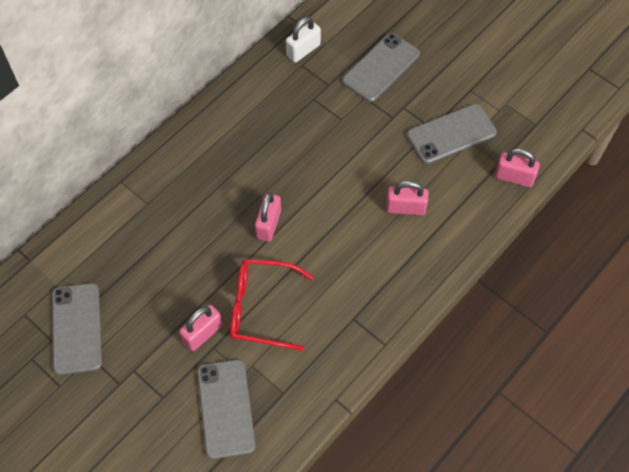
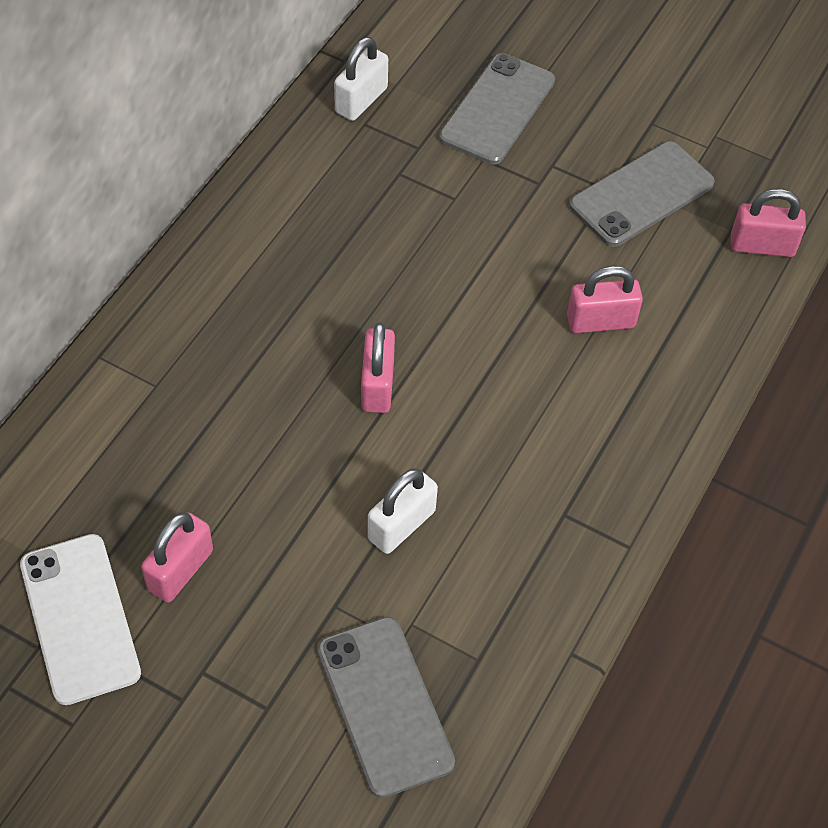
camera: 15 degrees left, 5 degrees down
grey phone [52,283,102,375] -> white phone [20,534,141,705]
pink padlock [179,305,223,351] -> pink padlock moved to [141,512,213,602]
red glasses [230,259,314,351] -> white padlock [368,468,438,554]

